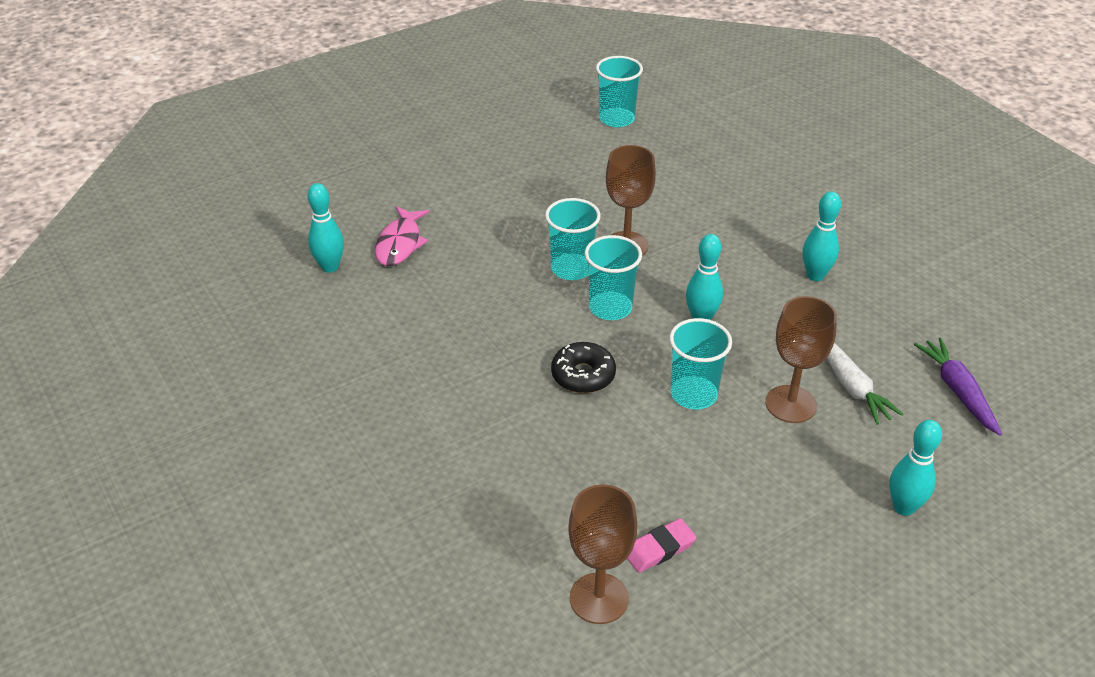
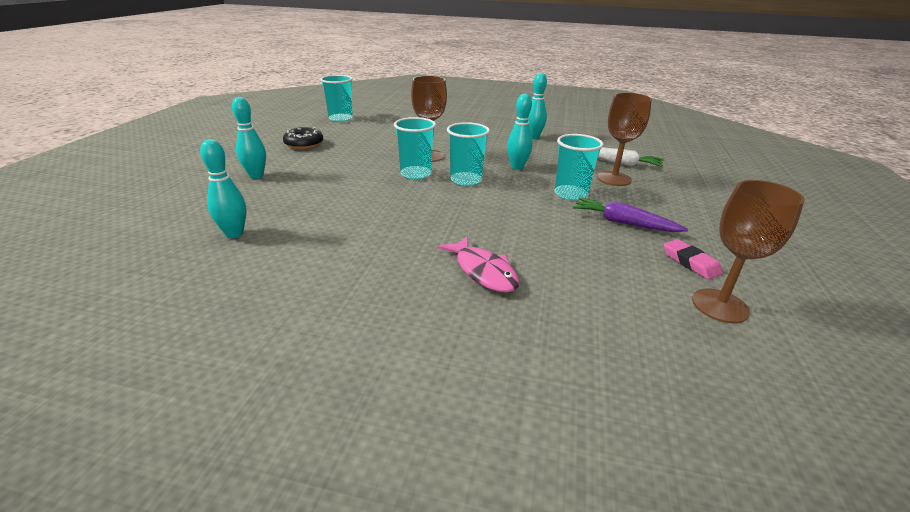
camera: 45 degrees left, 10 degrees down
pink fish [375,206,429,266] -> pink fish moved to [437,236,520,293]
black donut [551,342,616,393] -> black donut moved to [283,127,323,149]
pink eraser [627,518,696,573] -> pink eraser turned 45 degrees counterclockwise [664,239,723,279]
turquoise bowling pin [889,420,942,516] -> turquoise bowling pin moved to [232,97,266,179]
purple carrot [914,337,1002,436] -> purple carrot moved to [573,198,688,232]

